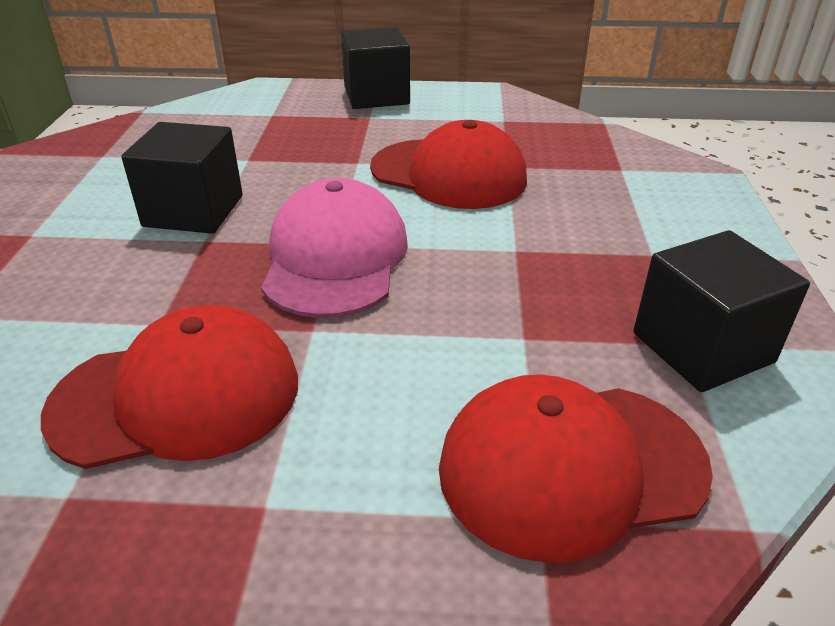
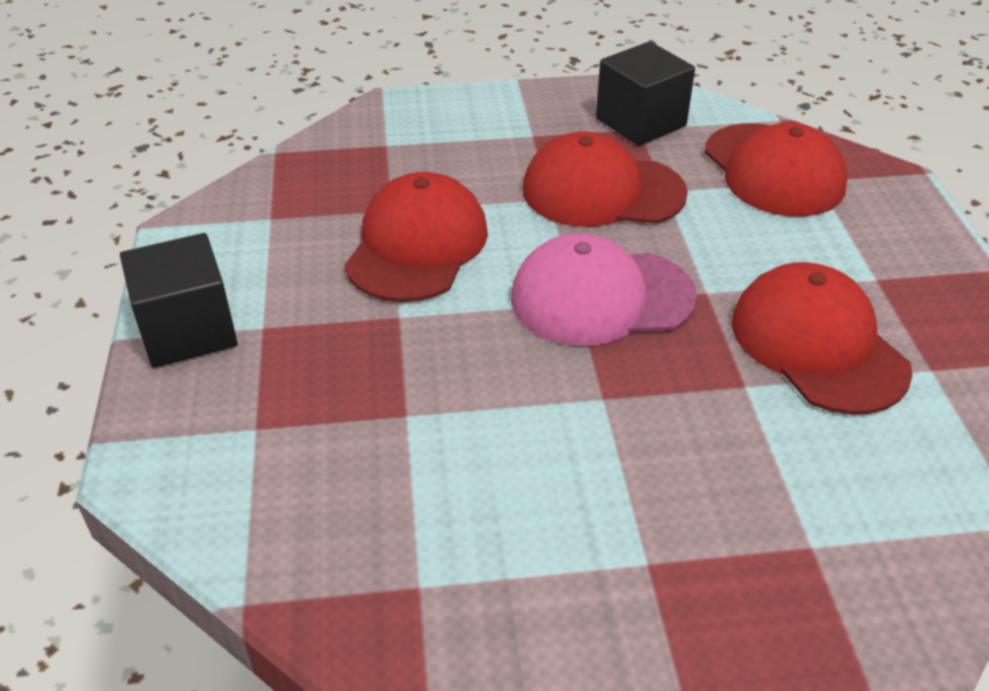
camera: 100 degrees left, 5 degrees up
black cube [121,122,243,234] -> none
none -> red cap [522,132,688,227]

